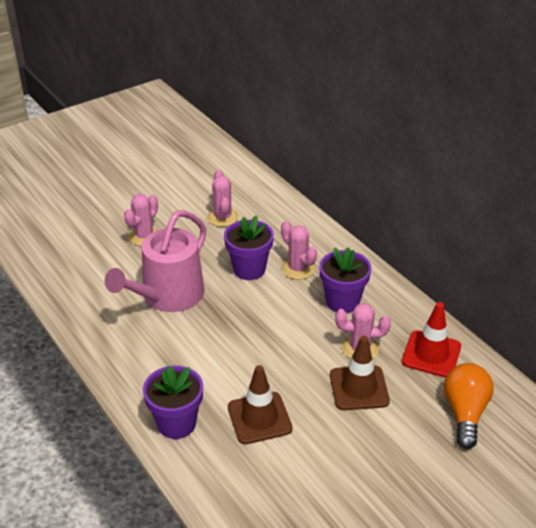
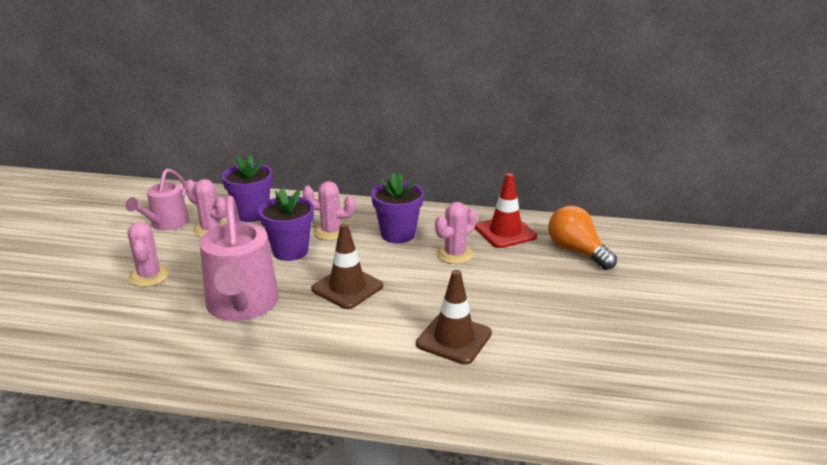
camera: 45 degrees left, 10 degrees down
purple flower pot [143,366,203,439] -> purple flower pot moved to [222,155,273,222]
brown traffic cone [330,336,390,410] -> brown traffic cone moved to [311,223,383,309]
none -> pink watering can [126,168,189,230]

